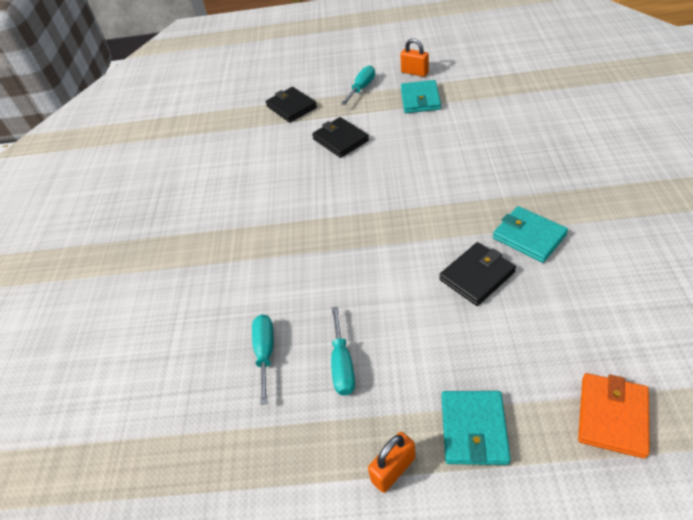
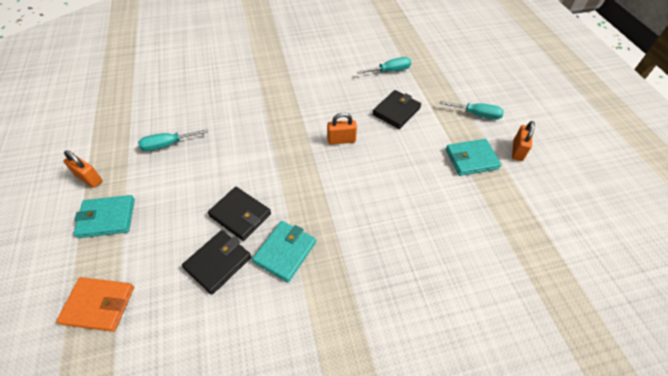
camera: 70 degrees right, 5 degrees up
turquoise screwdriver [252,314,273,405] -> turquoise screwdriver moved to [357,57,411,74]
black wallet [266,87,317,122] -> black wallet moved to [182,230,251,295]
none -> orange padlock [327,112,357,145]

